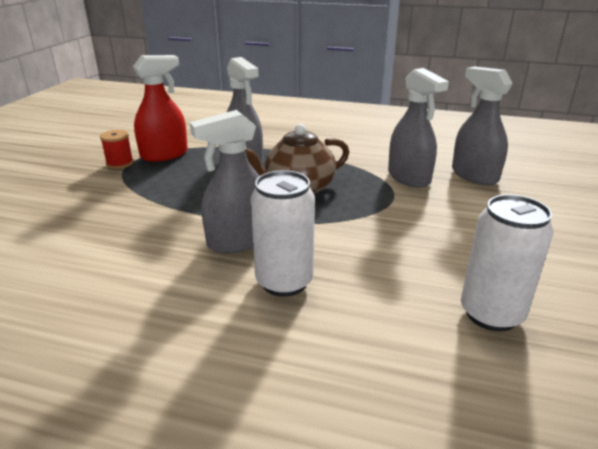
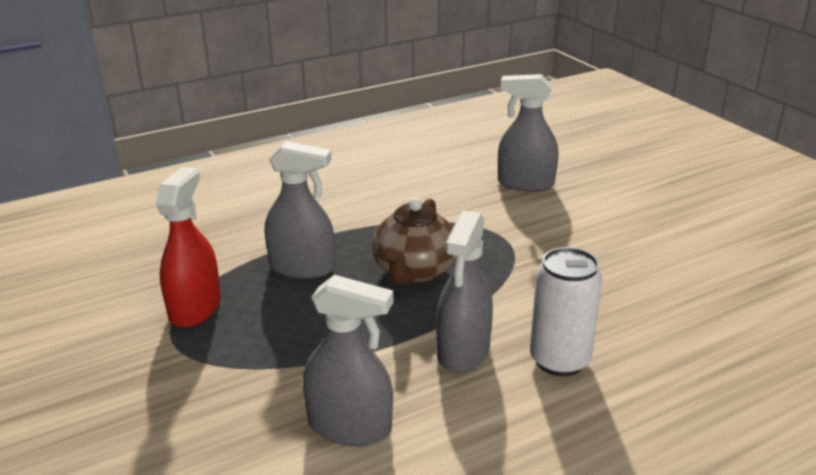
camera: 45 degrees left, 0 degrees up
red spool [100,130,134,169] -> none
grey spray bottle [388,68,449,188] -> grey spray bottle moved to [303,275,393,446]
white can [461,194,553,332] -> none

